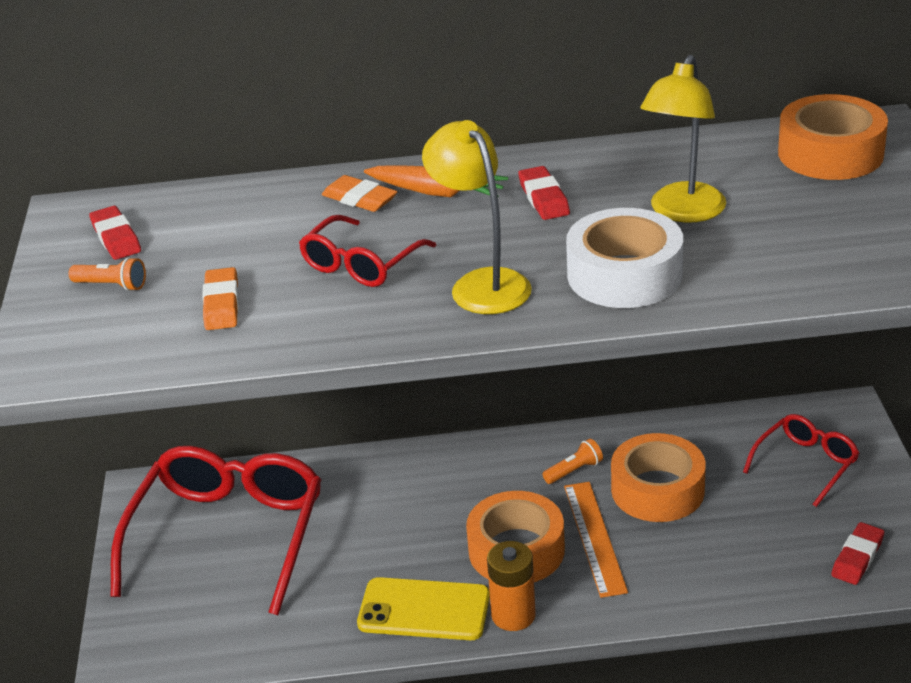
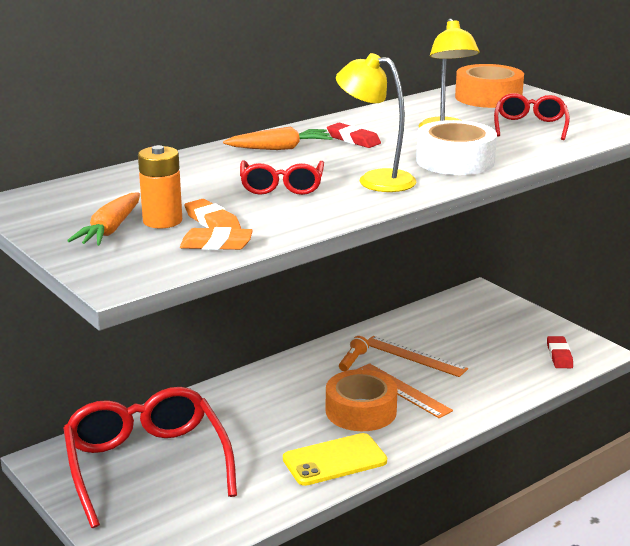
camera: 35 degrees left, 10 degrees down
orange flashlight [69,257,146,291] -> orange carrot [67,193,140,246]
red eraser [89,206,141,260] -> none
orange eraser [322,175,398,212] -> orange eraser moved to [180,227,253,250]
orange battery [487,541,536,631] -> orange battery moved to [138,145,182,228]
orange tape [611,433,706,522] -> orange ruler [368,336,468,377]
red glasses [743,414,860,507] -> red glasses moved to [494,93,570,140]

